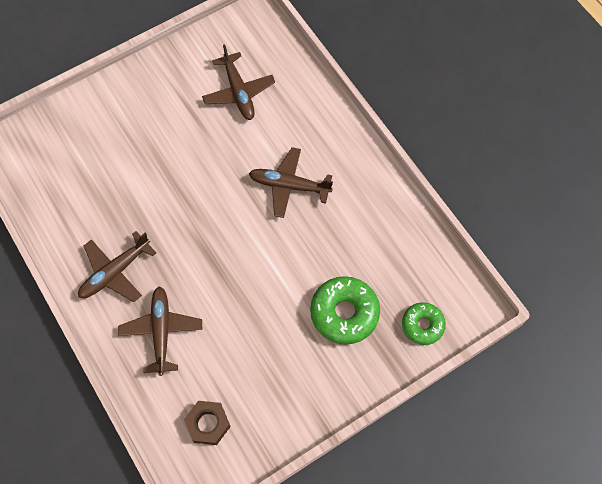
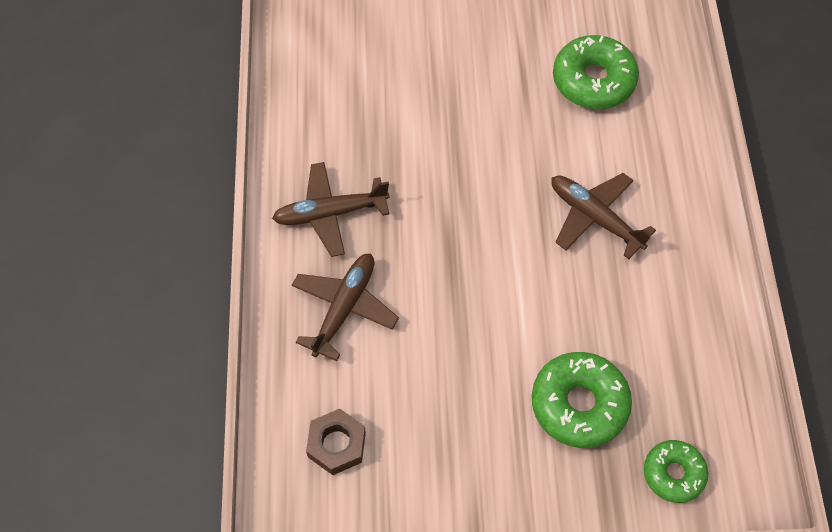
camera: 30 degrees right, 5 degrees down
brown plane [202,44,275,120] -> green donut [553,35,639,109]

